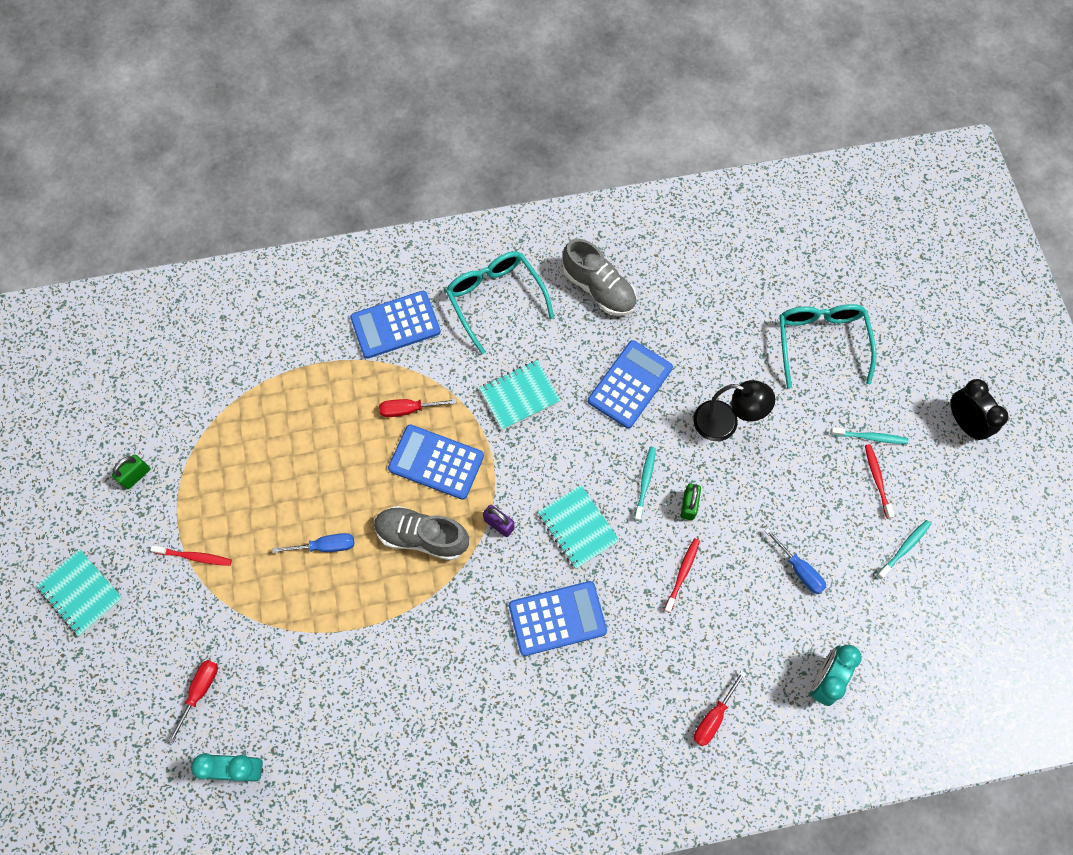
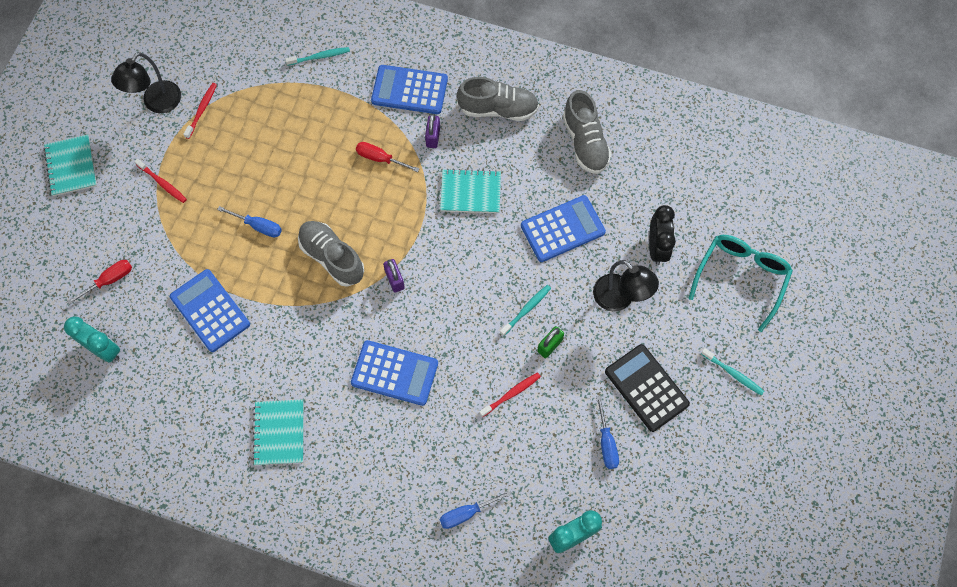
camera: 30 degrees right, 0 degrees up
green padlock [112,454,150,489] -> black lamp [111,52,181,113]
blue calculator [388,425,484,500] -> blue calculator moved to [170,269,250,352]
turquoise glasses [446,251,554,354] -> grey shoe [457,77,539,121]
turquoise notebook [538,485,620,569] -> turquoise notebook moved to [252,399,303,465]
red screwdriver [694,670,746,746] -> blue screwdriver [440,490,511,529]
red toothbrush [865,444,895,519] -> red toothbrush moved to [183,83,217,139]
turquoise toothbrush [877,520,931,579] -> turquoise toothbrush moved to [285,47,350,66]
black clock [951,379,1009,441] -> black clock moved to [649,205,676,265]
none -> purple padlock [425,114,440,148]
none -> black calculator [605,344,690,432]

